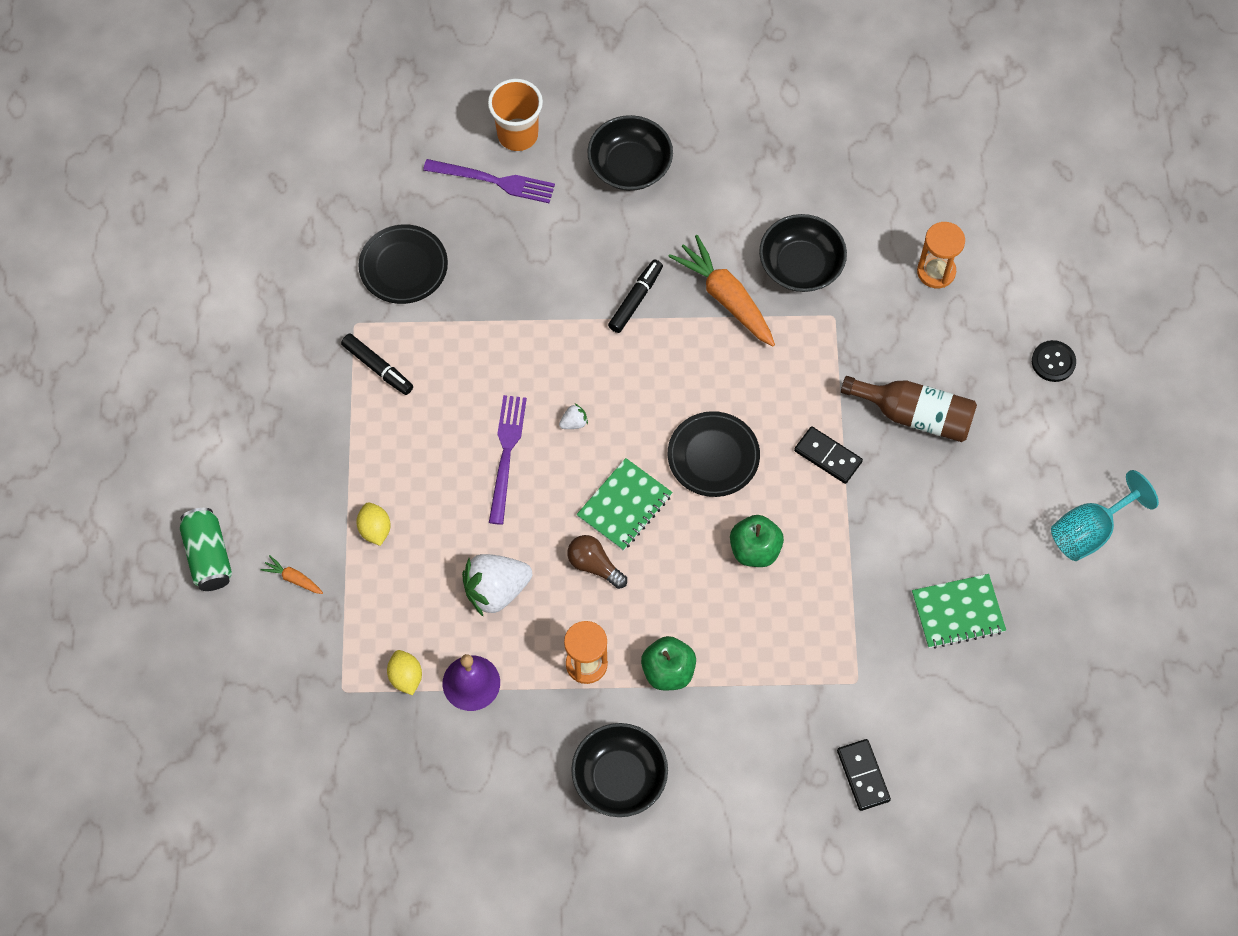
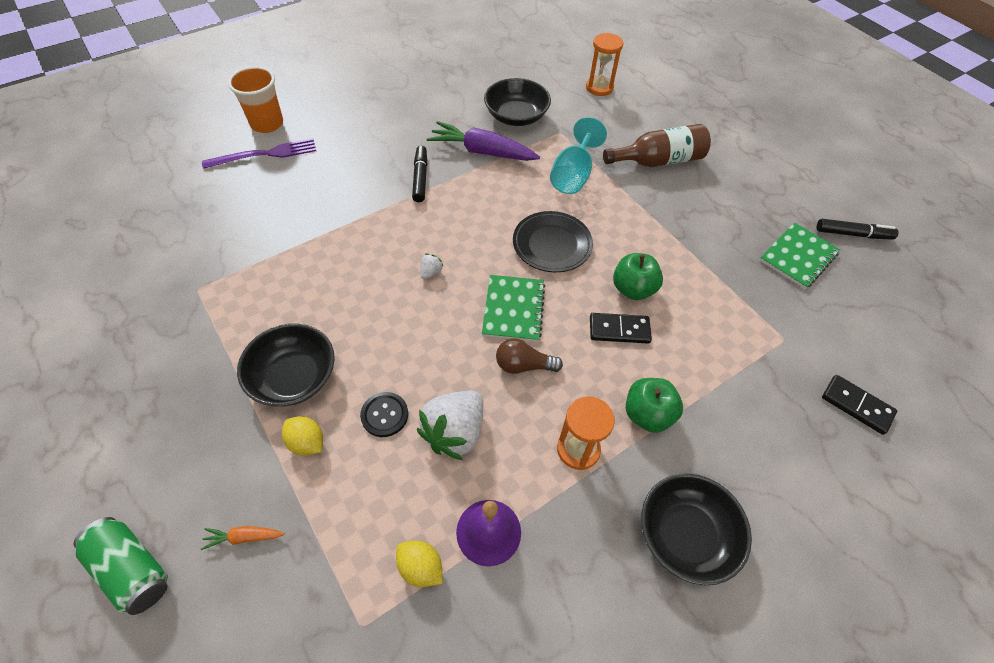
camera: 35 degrees left, 10 degrees down
black marker [341,334,413,395] -> black marker moved to [816,219,899,240]
black plate [358,224,448,304] -> none
purple fork [489,395,527,525] -> none
black bowl [587,115,673,191] -> black bowl moved to [237,324,335,406]
orange carrot [668,235,775,346] -> purple carrot [427,121,540,161]
black domino [794,426,863,484] -> black domino moved to [590,313,652,344]
black button [1032,340,1076,382] -> black button moved to [360,392,408,437]
turquoise goblet [1051,470,1159,561] -> turquoise goblet moved to [550,117,607,194]

